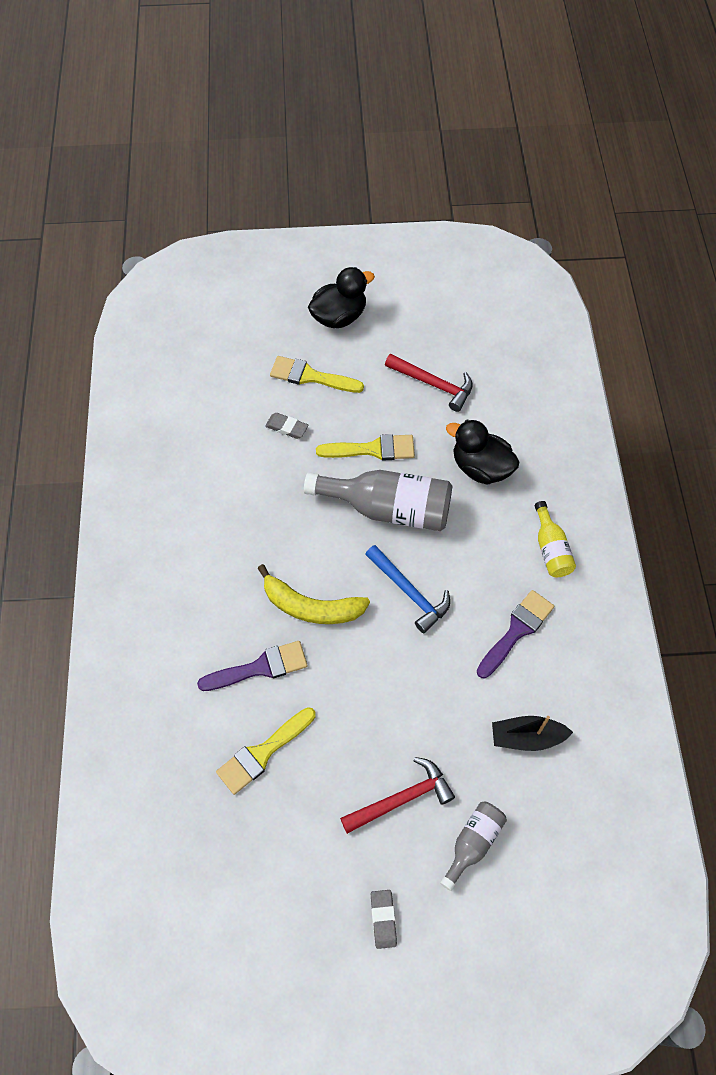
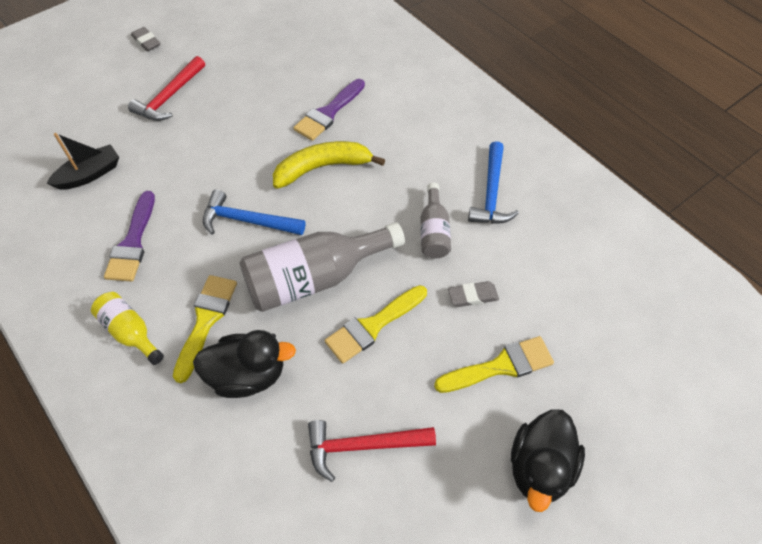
camera: 145 degrees right, 5 degrees down
yellow brush [216,707,316,795] -> yellow brush moved to [173,275,237,383]
grey bottle [440,801,507,891] -> grey bottle moved to [420,183,451,258]
none -> blue hammer [468,141,519,224]

